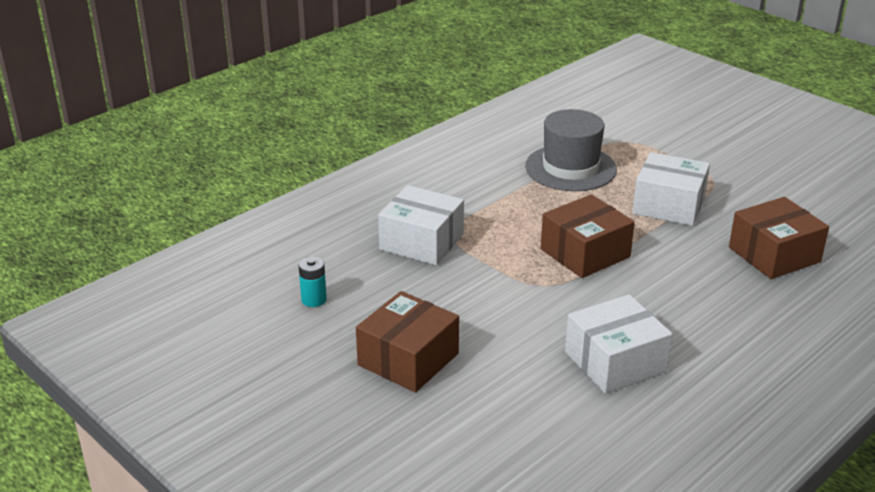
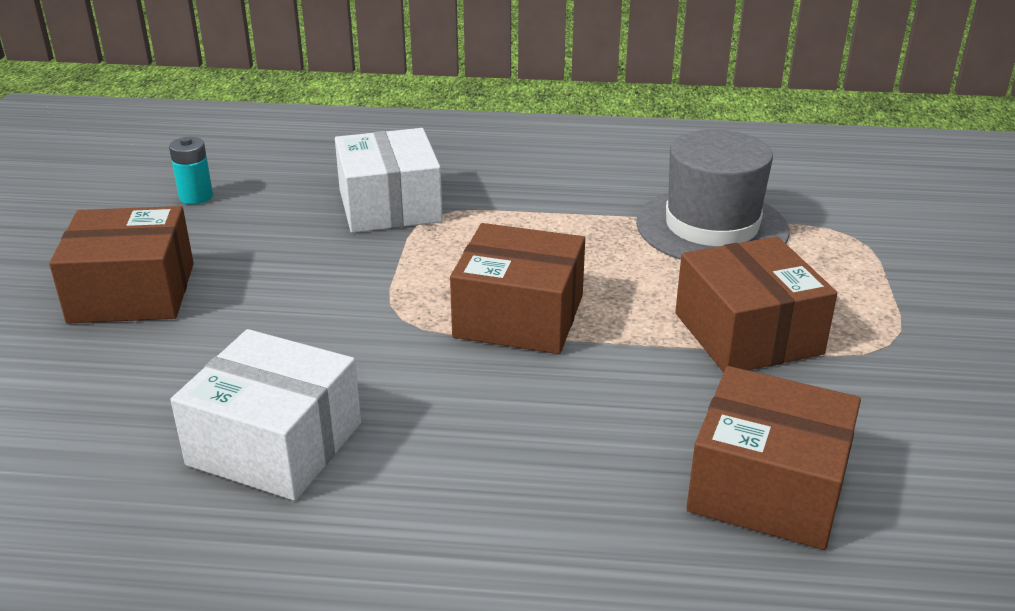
camera: 50 degrees right, 0 degrees up
white box [632,152,710,226] -> brown box [675,236,837,373]

